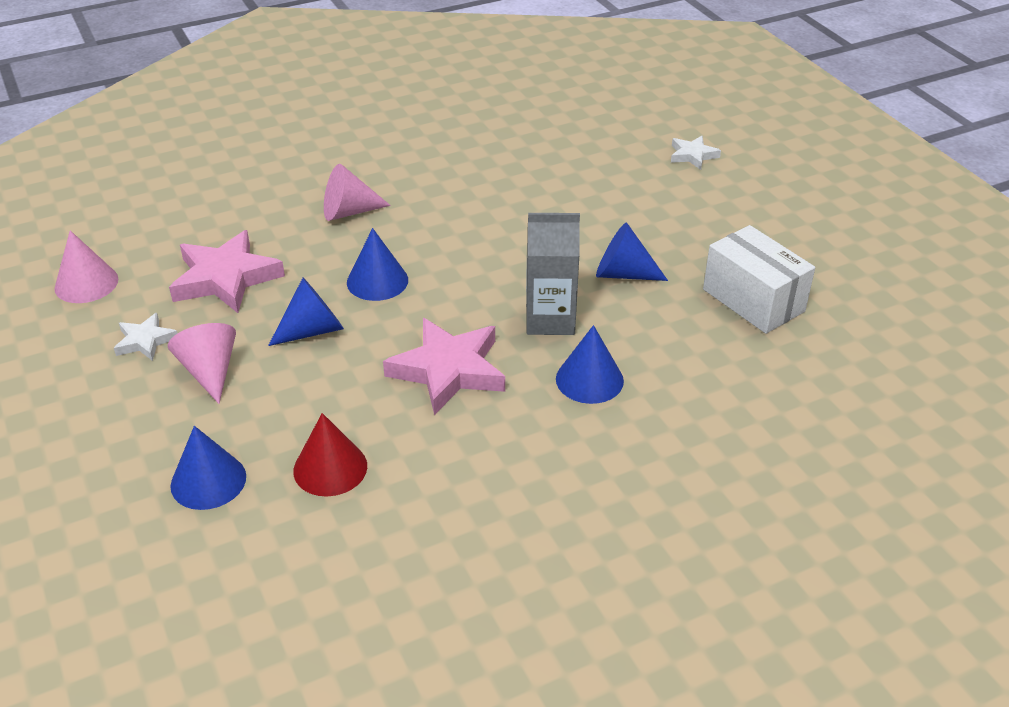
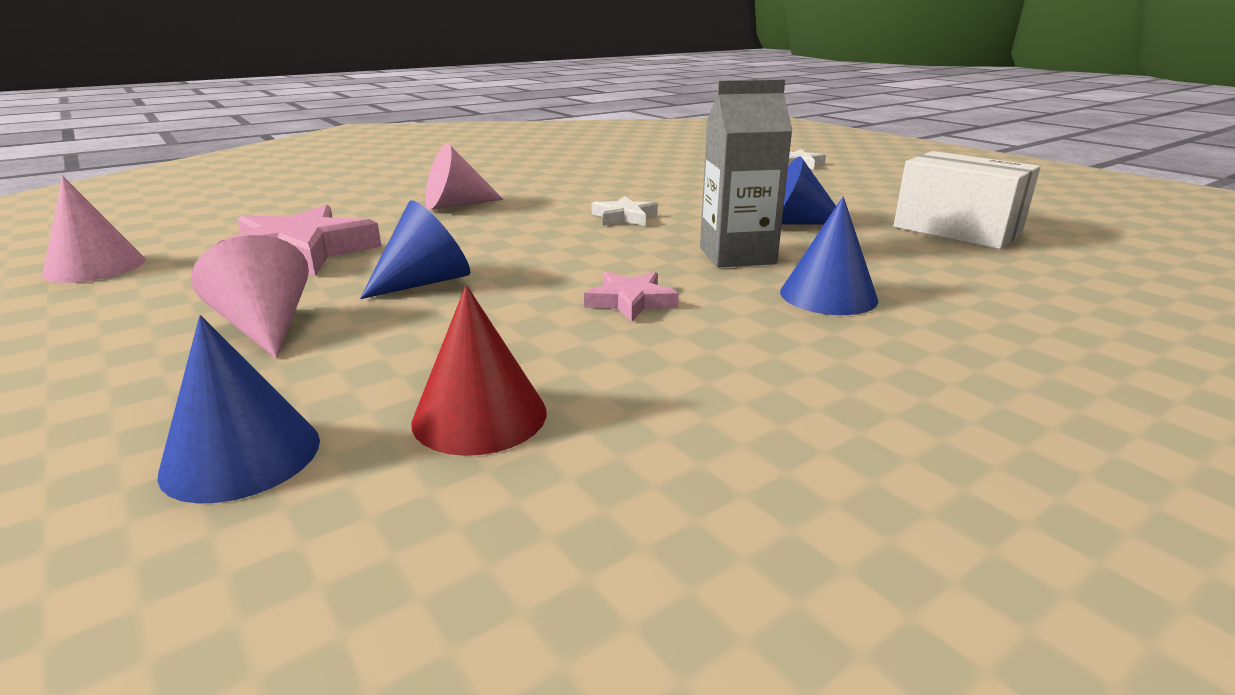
camera: 10 degrees left, 15 degrees down
white star [114,313,178,361] -> white star moved to [591,196,658,226]
blue cone [347,228,408,301] -> none
pink star [383,318,505,415] -> pink star [584,272,679,322], size x0.52

